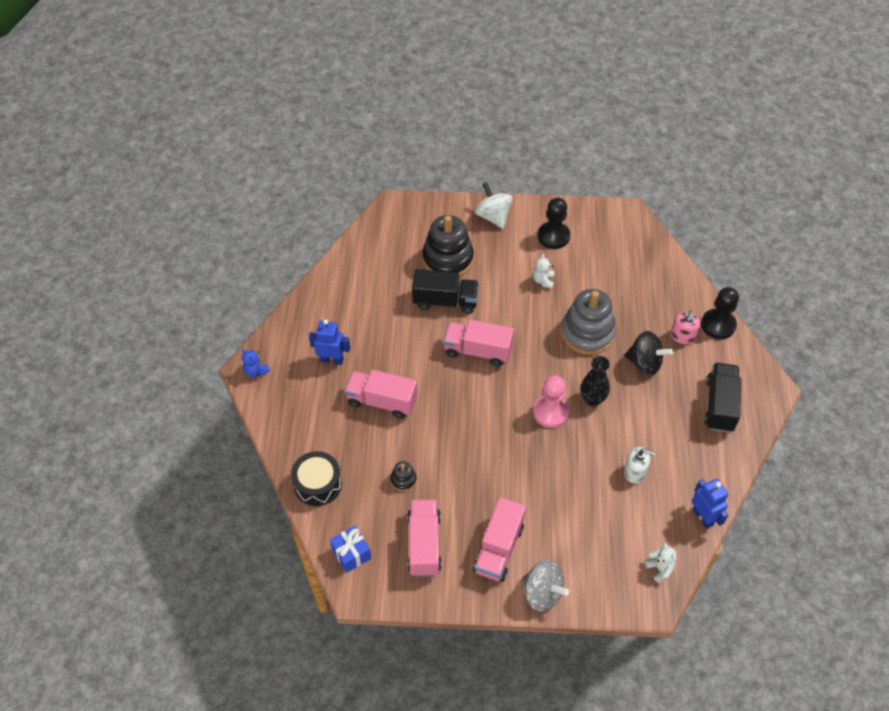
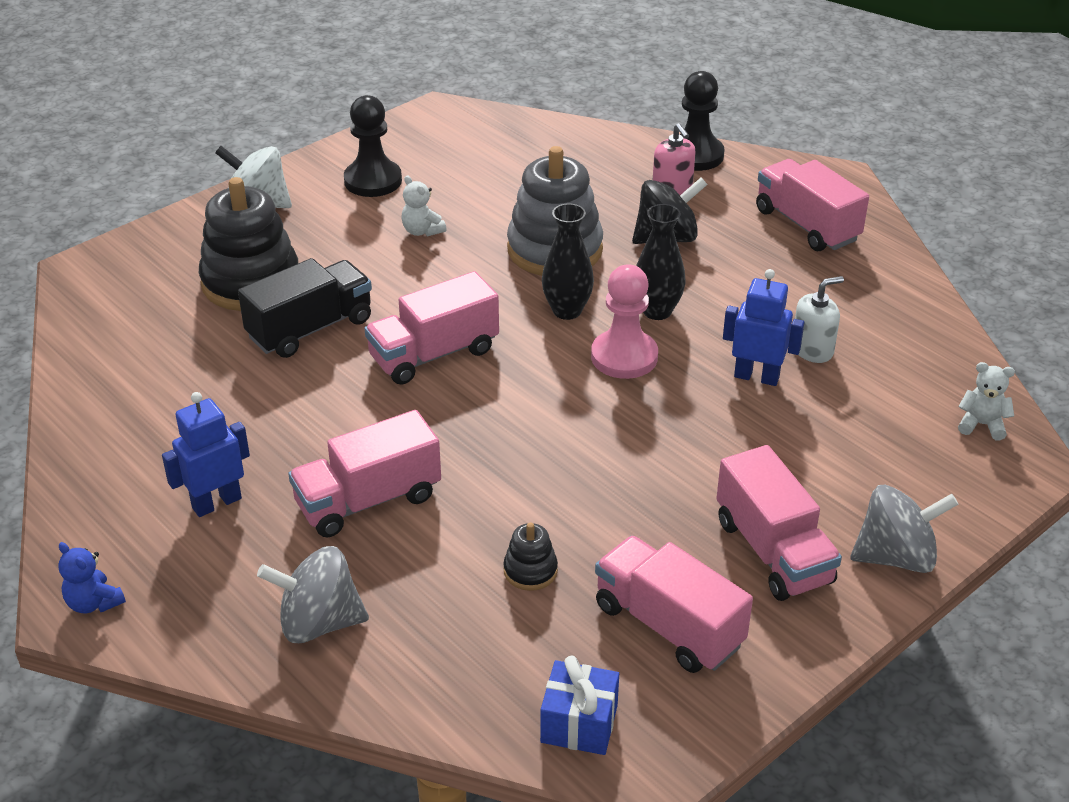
camera: 45 degrees left, 15 degrees down
blue teddy bear [242,349,270,377] -> blue teddy bear turned 45 degrees clockwise [58,542,126,613]
black drum [291,451,342,506] -> none
blue robot [692,479,728,529] -> blue robot moved to [723,269,804,386]
black truck [704,362,742,433] -> pink truck [756,159,869,251]
none -> grey spinning top [257,546,369,643]
none -> black vase [542,203,594,320]

